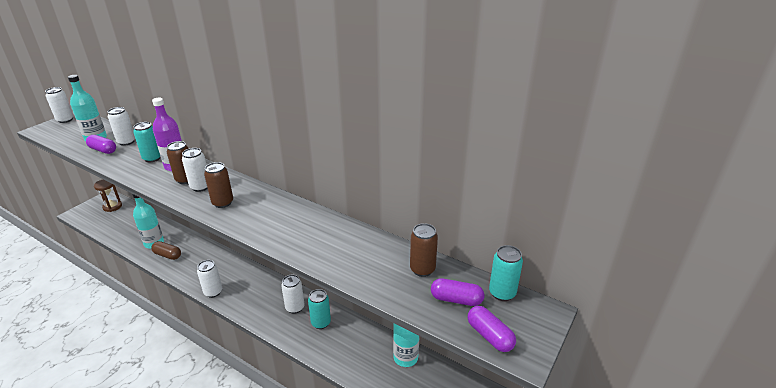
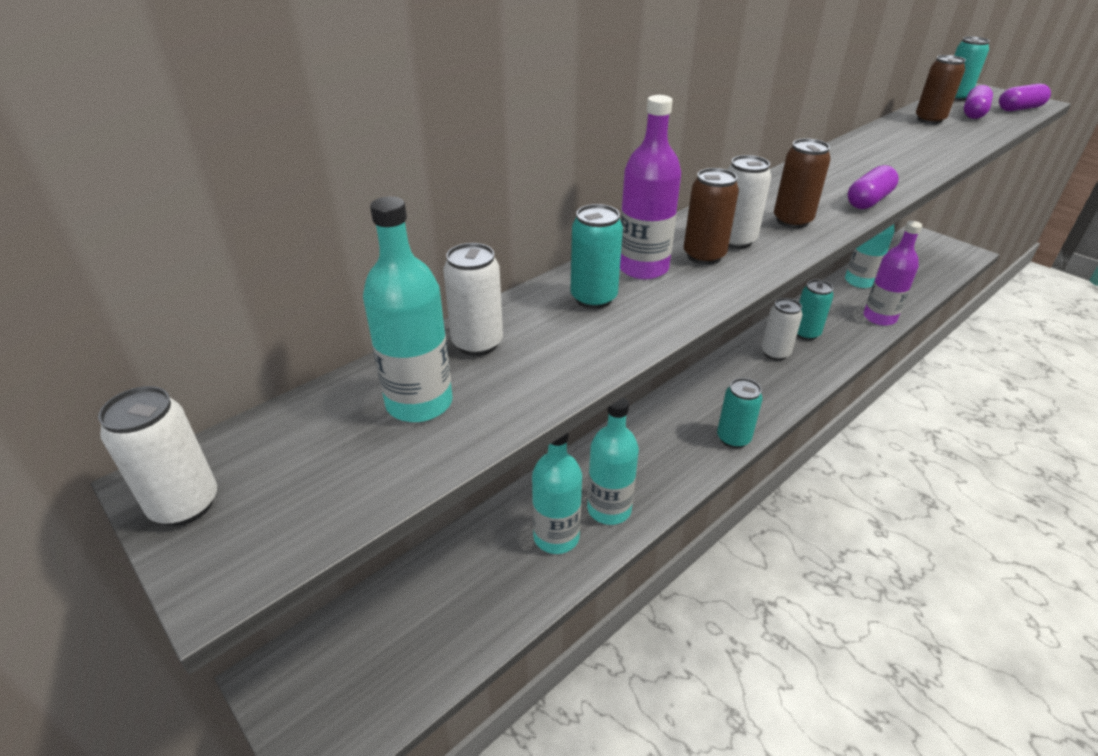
camera: 75 degrees left, 5 degrees up
purple capsule [86,135,116,154] -> purple capsule moved to [848,165,899,209]
brown hourglass [94,179,122,212] -> none
brown capsule [151,241,181,260] -> turquoise bottle [587,398,639,525]
white can [197,260,222,298] -> turquoise can [717,378,763,448]
none -> purple bottle [863,221,922,326]

